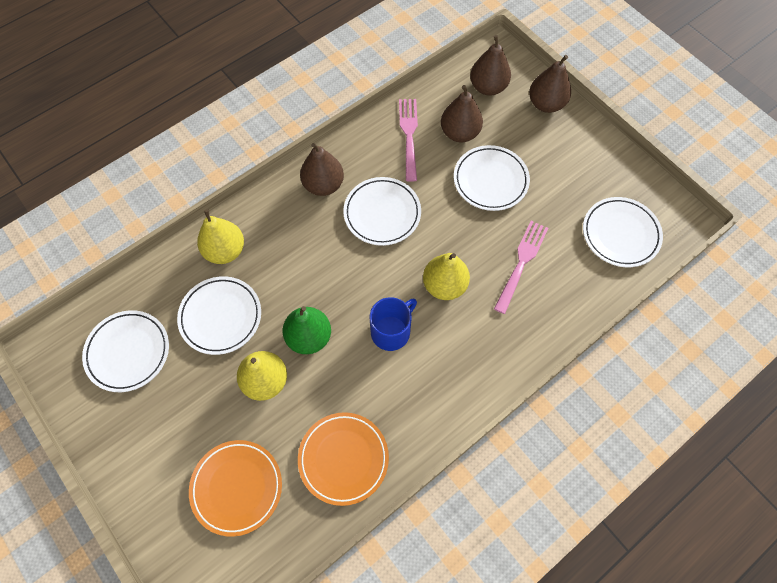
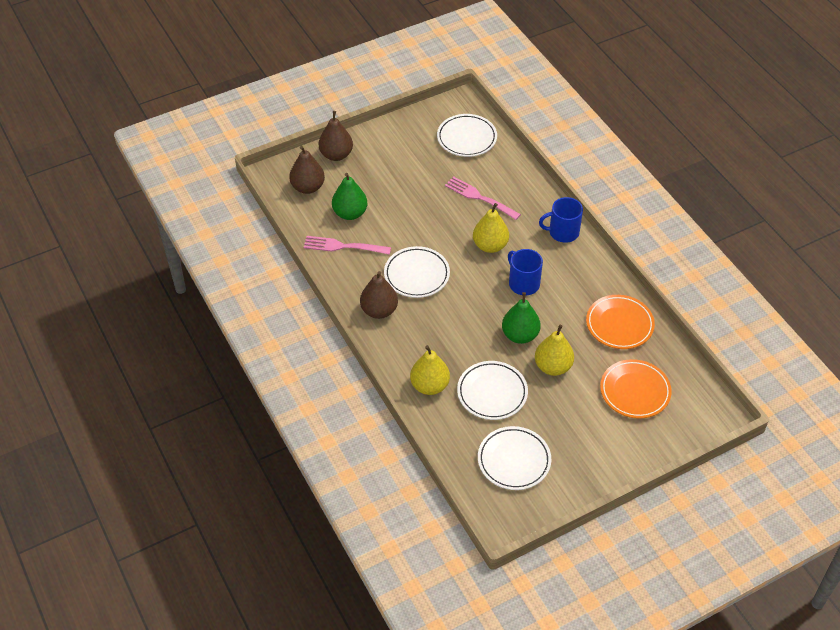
camera: 80 degrees left, 15 degrees down
brown pear [441,85,483,142] -> green pear [332,173,368,220]
white plate [454,145,530,211] -> none
none -> blue mug [539,197,583,243]

